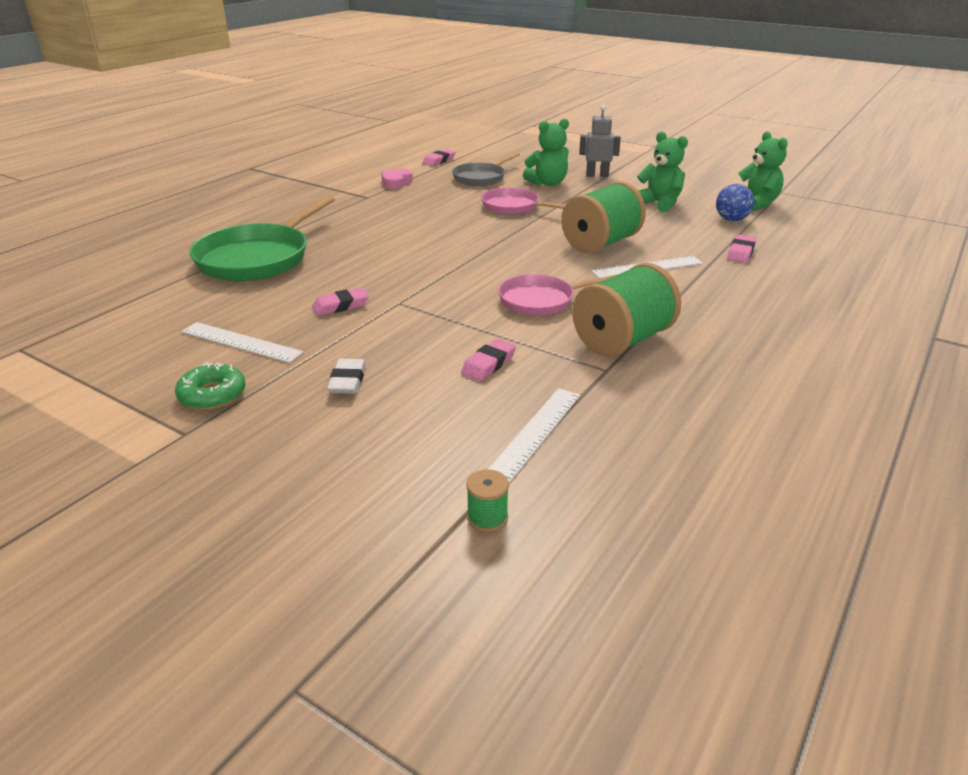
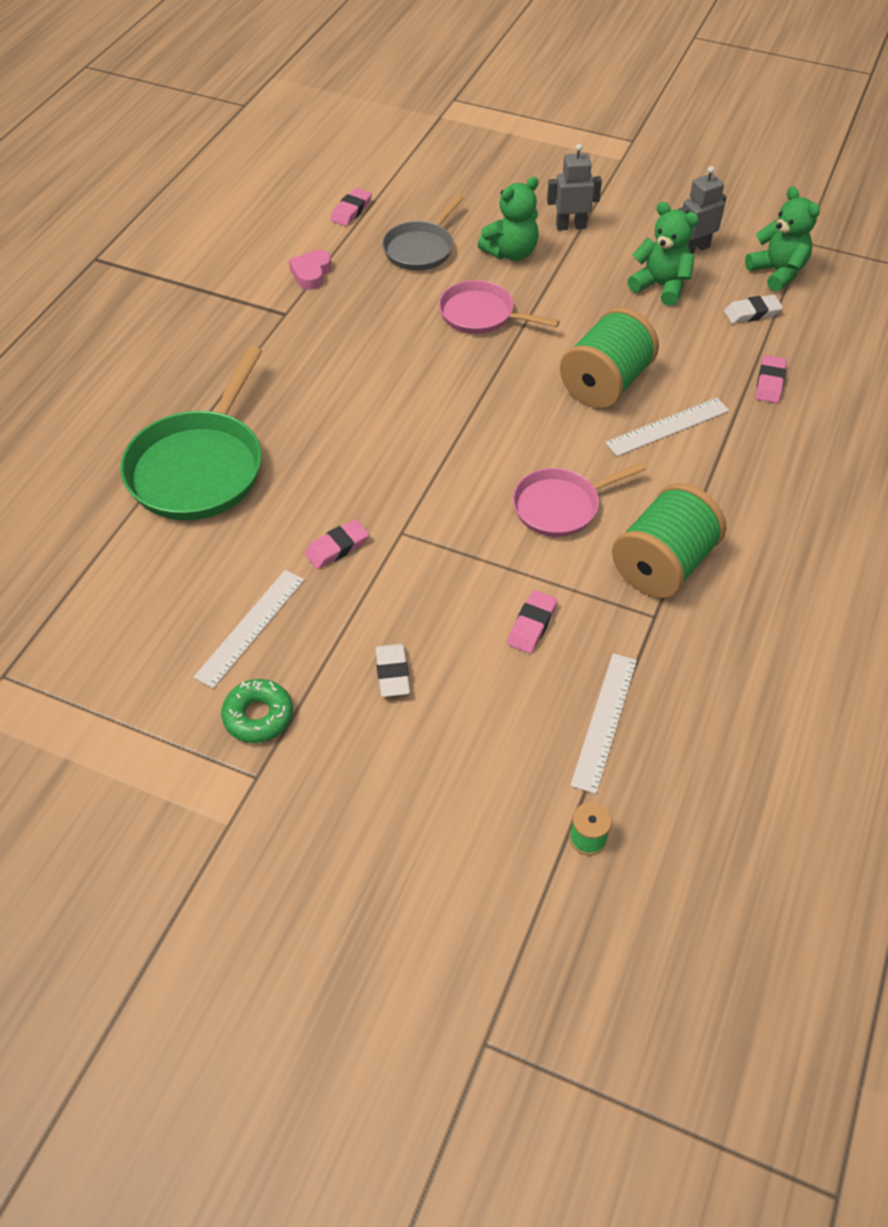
camera: 10 degrees left, 20 degrees up
white ruler [181,322,304,363] -> white ruler turned 75 degrees counterclockwise [193,570,304,688]
blue ball [716,184,754,221] -> white eraser [724,295,783,324]
none -> grey robot [678,166,727,254]

